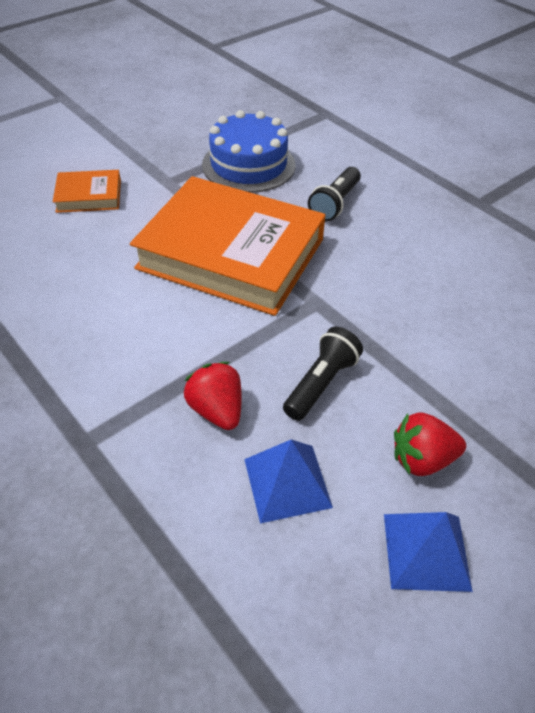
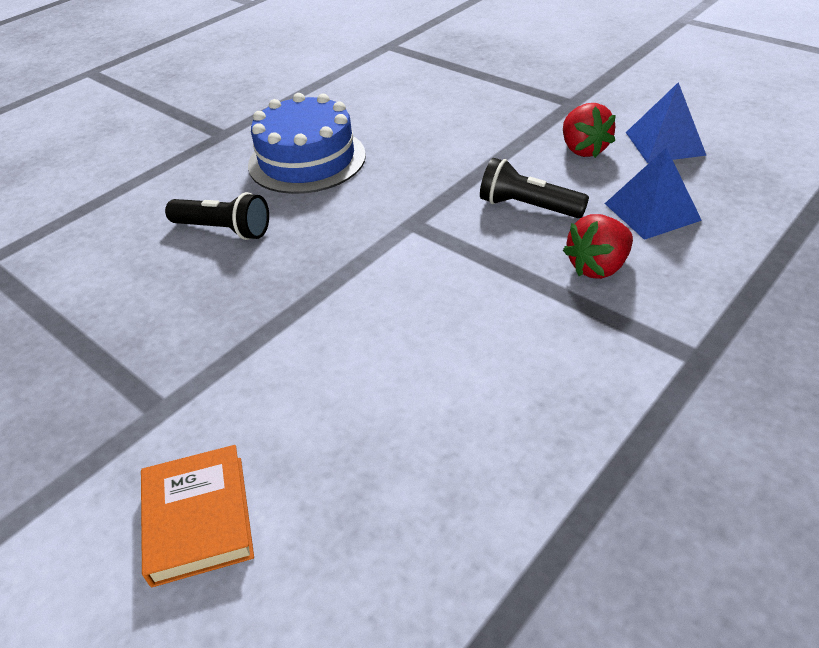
camera: 95 degrees left, 5 degrees down
orange book [130,176,325,316] -> none
blue cake [202,110,295,193] -> blue cake moved to [248,93,366,194]

